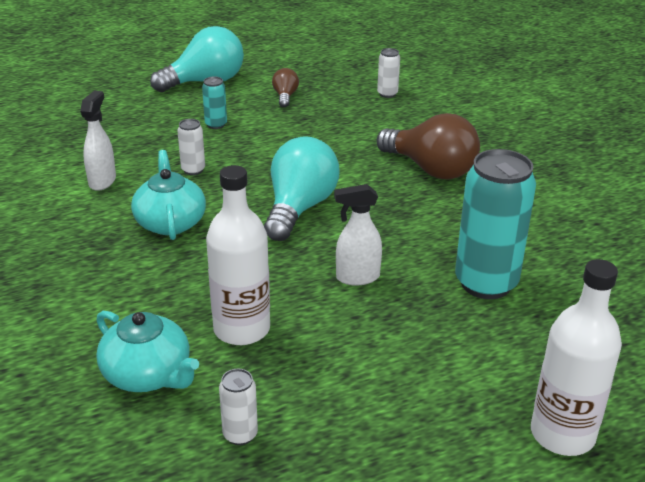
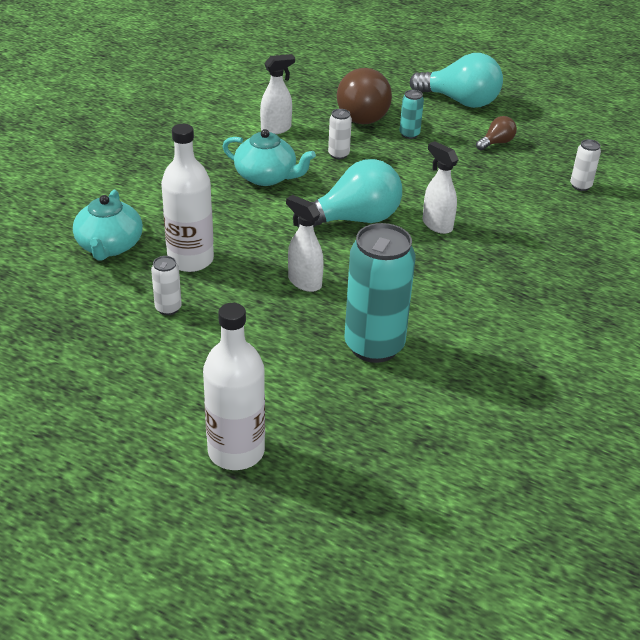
camera: 50 degrees right, 5 degrees up
turquoise teapot [131,150,206,240] -> turquoise teapot turned 75 degrees clockwise [223,129,316,186]
white can [219,369,258,445] -> white can moved to [151,256,182,315]
brown light bulb [377,113,480,180] -> brown light bulb moved to [337,68,392,124]
none -> white spray bottle [423,141,458,234]

